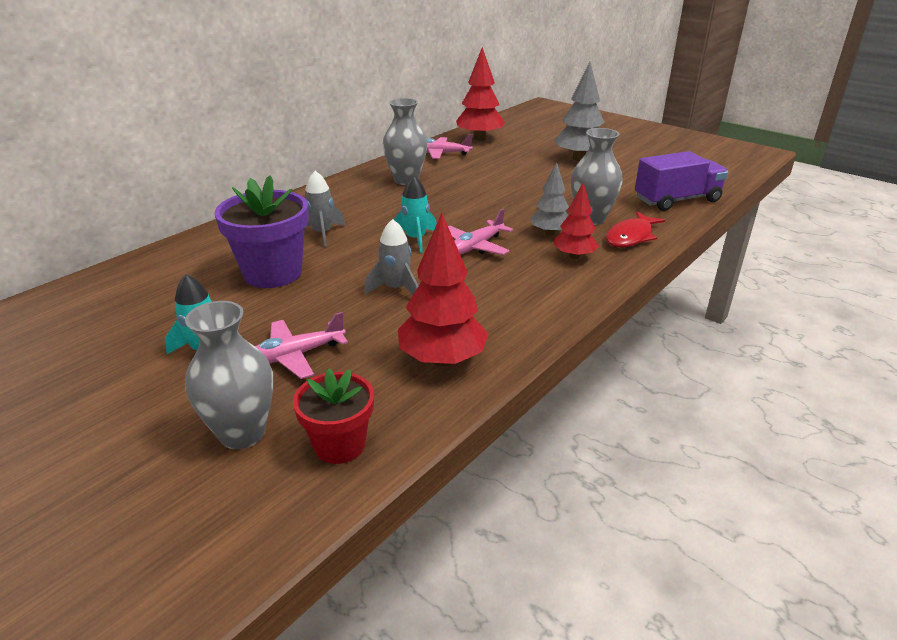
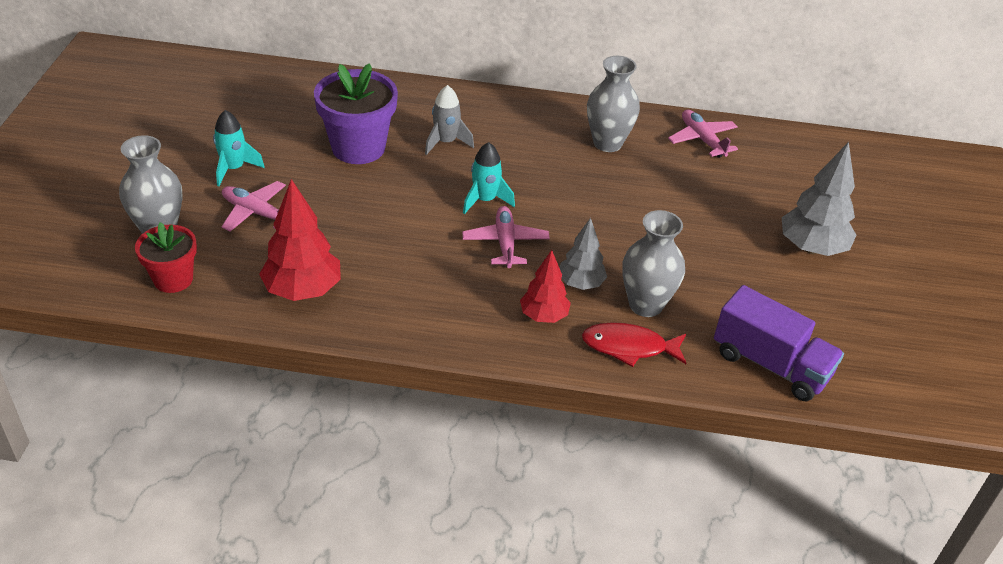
camera: 55 degrees right, 10 degrees up
grey rocket [364,219,418,295] -> none
pink plane [448,209,513,255] -> pink plane turned 75 degrees clockwise [462,206,550,268]
red tree [456,47,505,141] -> none

